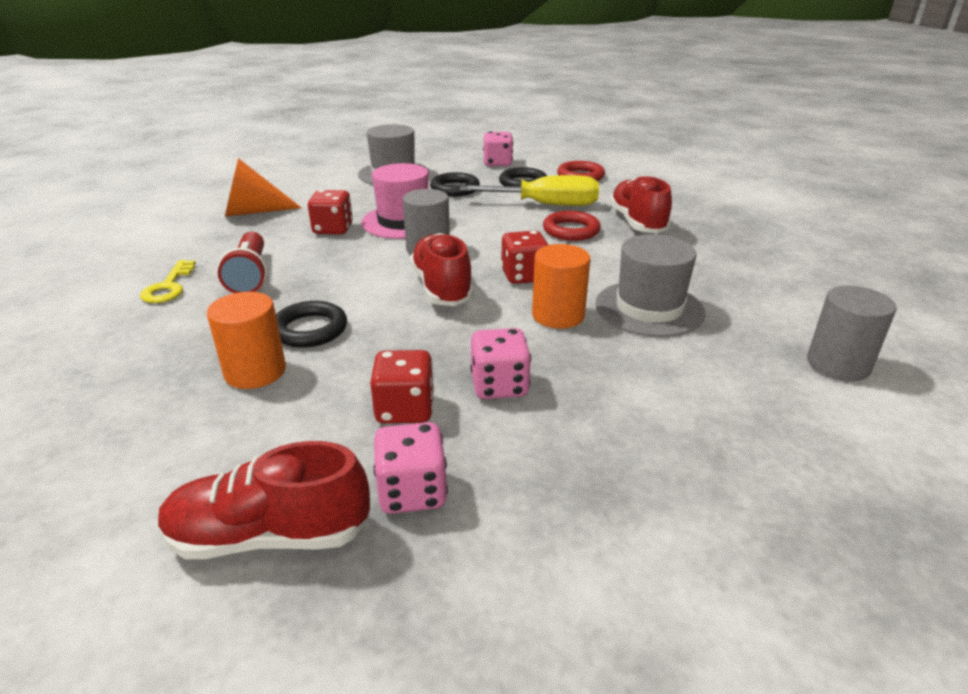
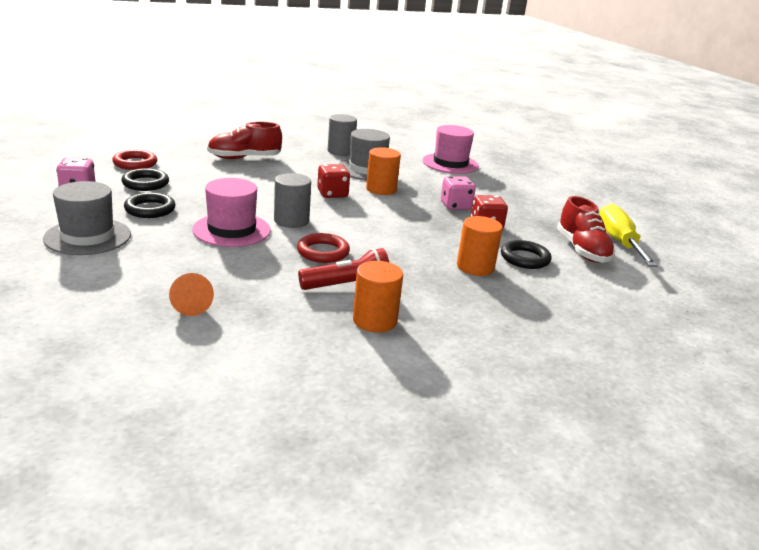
camera: 100 degrees left, 5 degrees down
yellow key [140,260,196,303] -> orange cylinder [353,261,403,333]
orange cone [225,158,302,217] -> orange cone [169,273,214,316], size x0.62
black ring [276,301,347,348] -> black ring moved to [501,240,552,269]
red dice [308,190,353,234] -> none
pink dice [374,422,448,514] -> none
red shoe [410,233,474,306] -> none
yellow screwdriver [460,175,599,206] -> yellow screwdriver moved to [599,203,658,267]
red ring [543,211,601,241] -> red ring moved to [297,233,350,263]
grey cylinder [807,285,897,381] -> grey cylinder moved to [328,114,357,156]
none -> pink hat [423,125,479,174]

